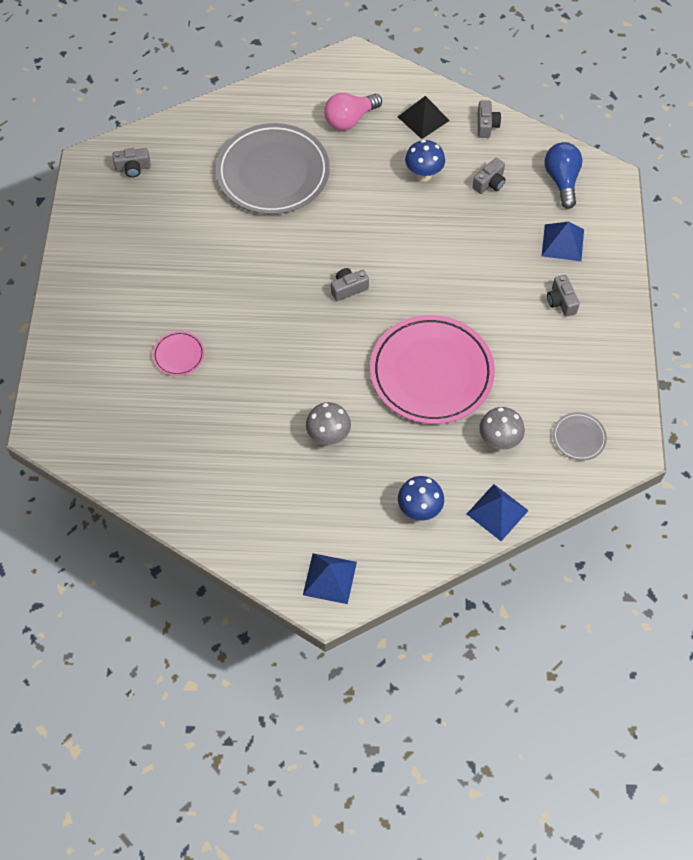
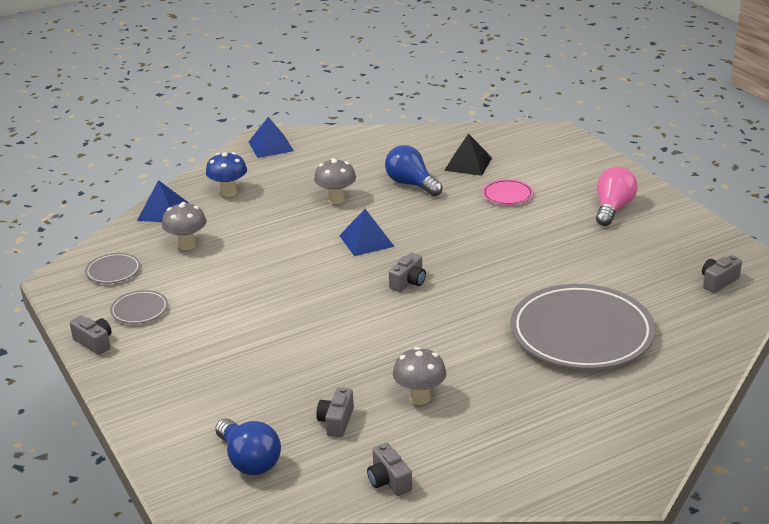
camera: 150 degrees right, 30 degrees down
pink light bulb [324,93,382,131] -> pink light bulb moved to [596,167,638,226]
pink plate [370,315,495,424] -> none
black pyramid [398,96,450,139] -> black pyramid moved to [444,133,492,176]
blue mushroom [405,140,445,182] -> grey mushroom [393,347,446,405]
blue pyramid [542,222,584,261] -> blue pyramid moved to [339,209,395,256]
grey camera [547,275,580,317] -> grey camera moved to [70,315,111,355]
none -> grey plate [110,290,168,324]
none -> blue light bulb [385,145,443,197]

